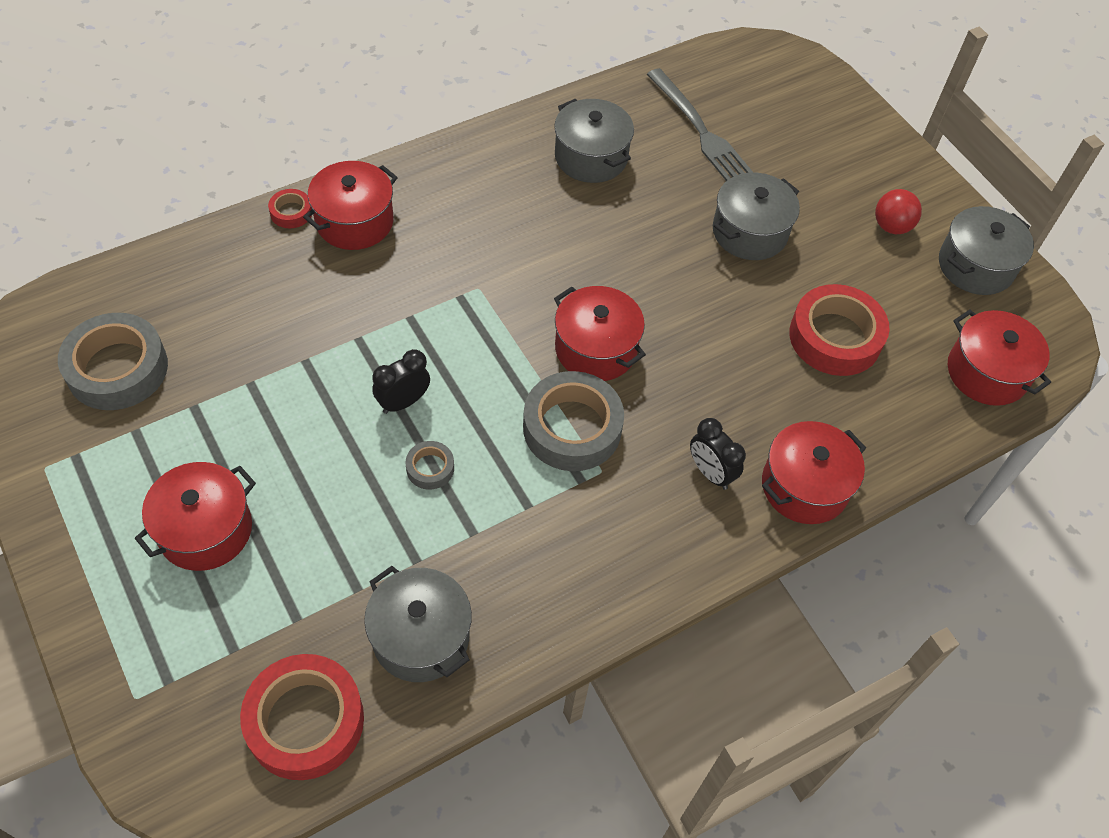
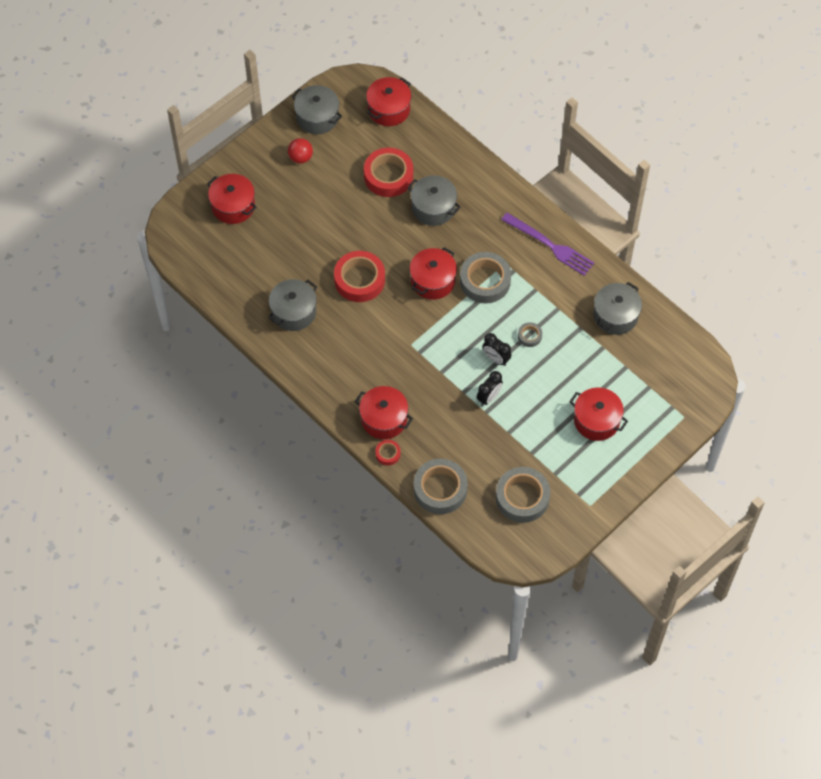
camera: 100 degrees left, 5 degrees up
red tape [240,654,364,780] -> red tape moved to [334,251,385,302]
grey fork [647,68,754,181] -> none
black clock [690,418,746,490] -> black clock moved to [477,371,503,406]
grey pot [713,172,800,260] -> grey pot moved to [407,175,461,226]
red pot [762,421,866,524] -> red pot moved to [207,174,257,224]
none -> grey tape [414,459,468,514]
none -> purple fork [501,213,594,276]

